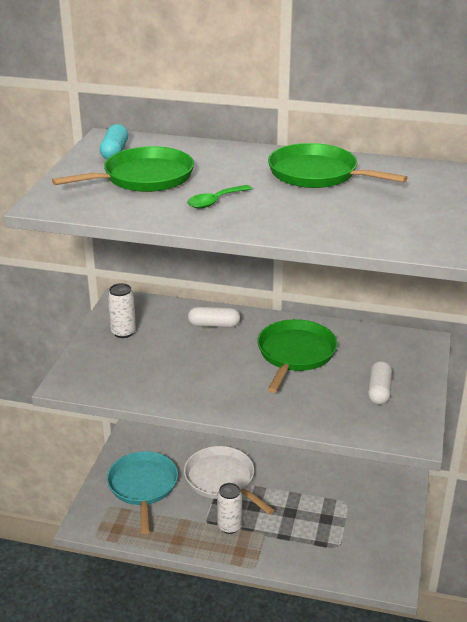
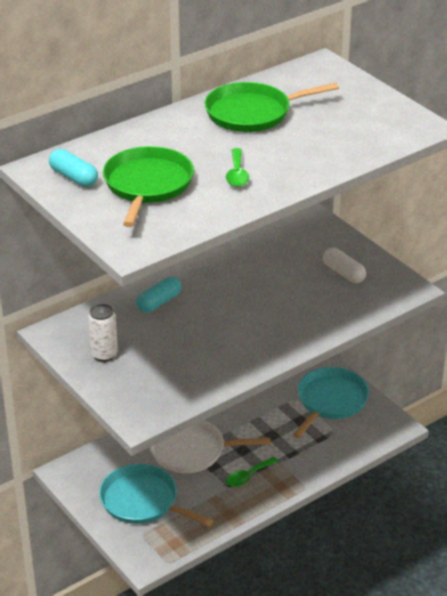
camera: 50 degrees left, 5 degrees up
white capsule [188,307,240,327] -> turquoise capsule [136,277,181,313]
white can [217,483,242,534] -> green spoon [226,457,278,487]
green pan [257,319,337,393] -> none
none -> turquoise pan [293,367,369,438]

